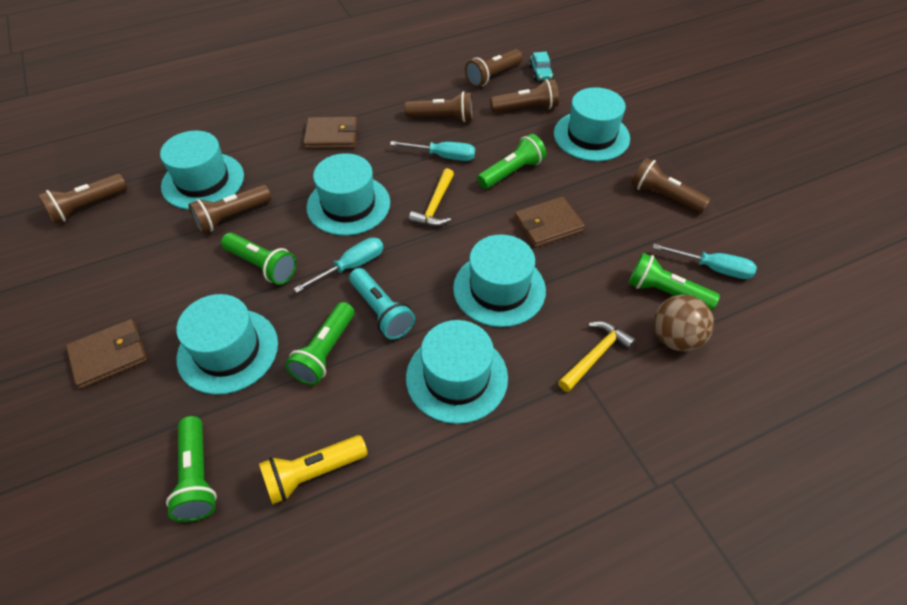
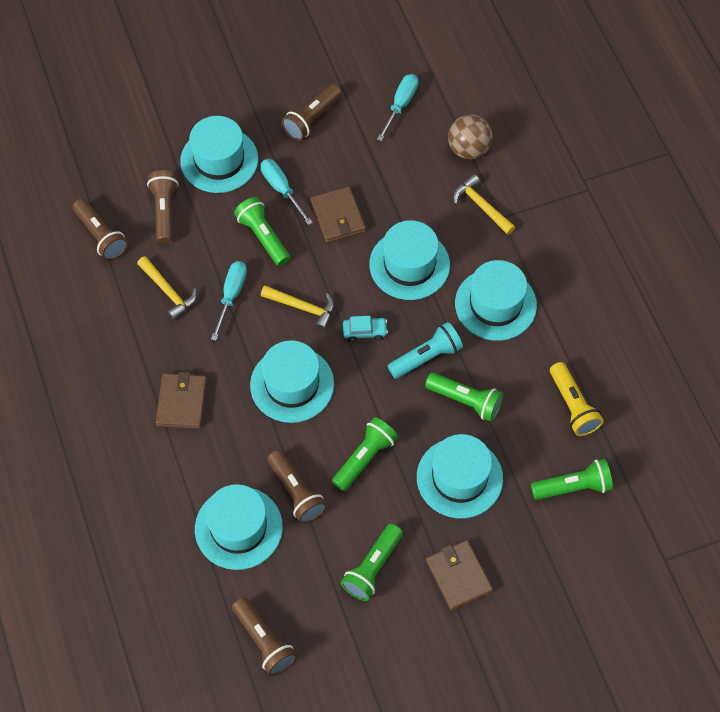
camera: 85 degrees left, 10 degrees up
turquoise screwdriver [294,237,384,293] -> turquoise screwdriver moved to [261,159,313,225]
brown flashlight [405,91,473,122] -> yellow hammer [137,256,197,321]
turquoise car [529,52,554,81] -> turquoise car moved to [343,316,388,342]
green flashlight [628,253,720,311] -> green flashlight moved to [341,524,403,601]

